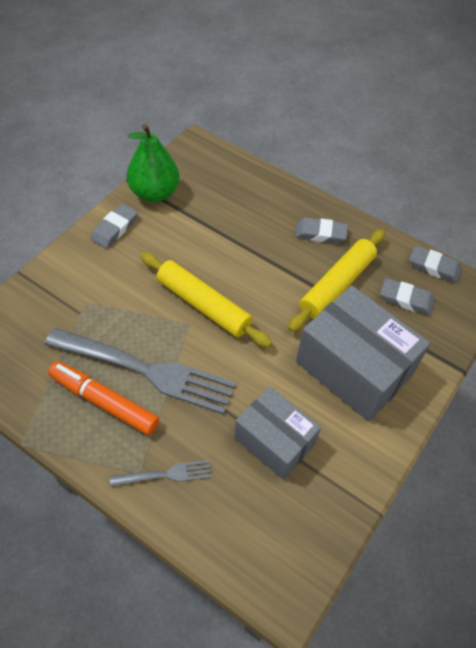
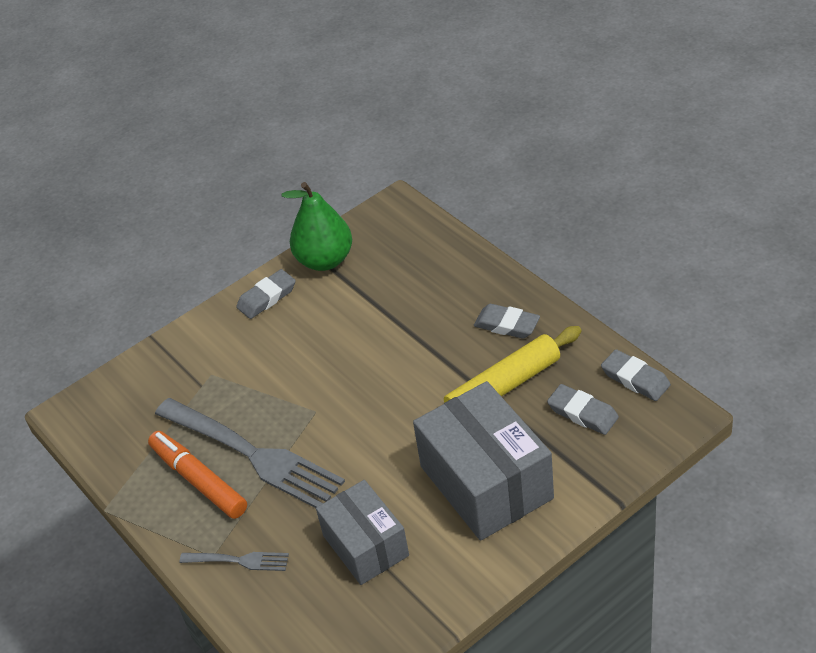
camera: 25 degrees right, 10 degrees down
yellow rolling pin [141,252,272,348] -> none

